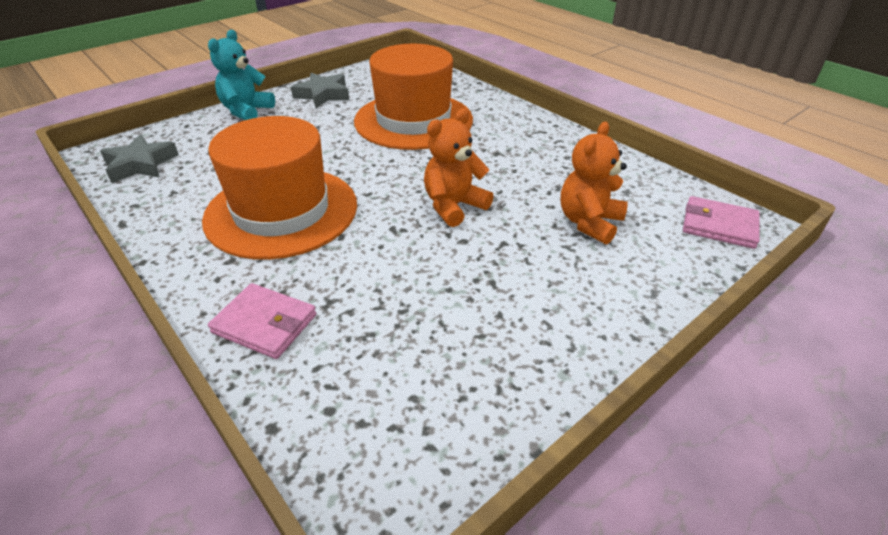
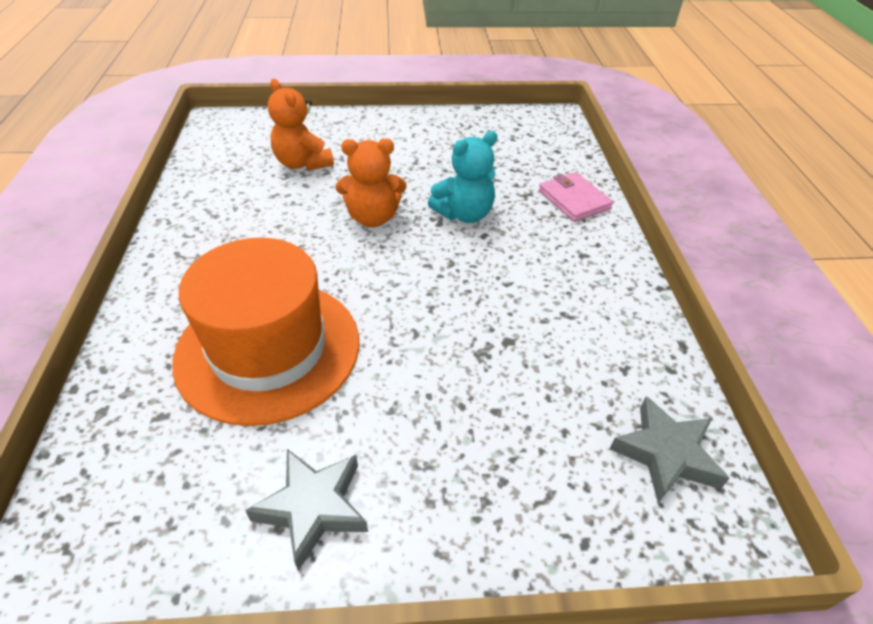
camera: 145 degrees left, 5 degrees up
orange hat [202,116,357,260] -> none
turquoise teddy bear [208,30,275,120] -> turquoise teddy bear moved to [428,131,498,223]
orange teddy bear [561,122,628,244] -> orange teddy bear turned 75 degrees clockwise [268,79,334,171]
pink wallet [683,196,760,249] -> none

